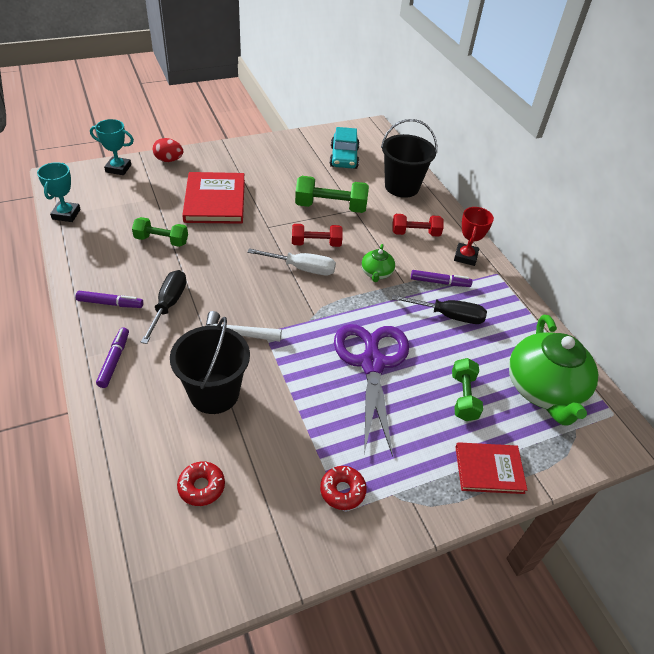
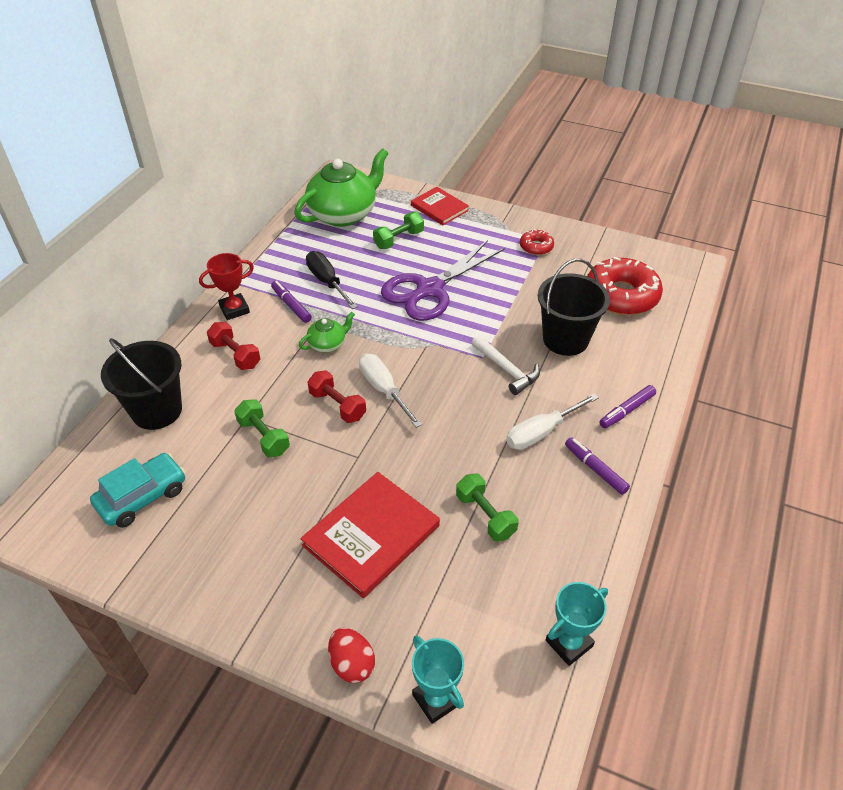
camera: 130 degrees left, 0 degrees up
black screwdriver [141,270,186,344] -> white screwdriver [506,394,599,450]
red donut [177,461,225,506] -> red donut [587,257,663,315], size x2.05
green dumbbell [295,176,369,213] -> green dumbbell [234,399,290,457], size x0.66

